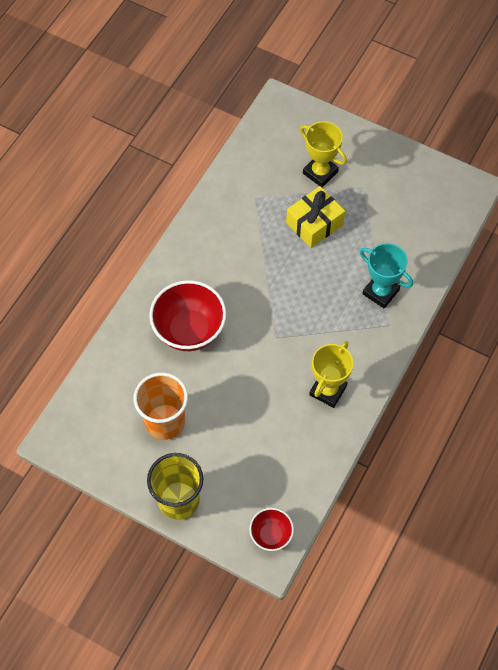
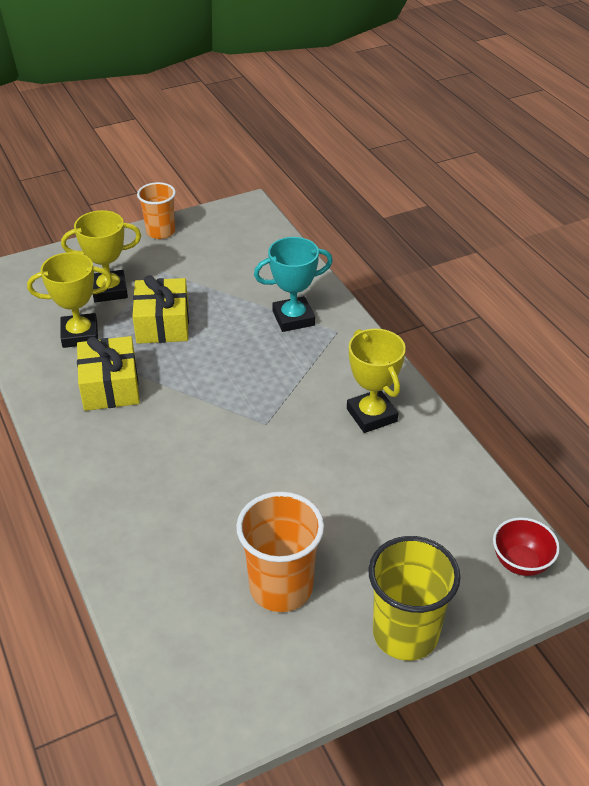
camera: 55 degrees left, 20 degrees down
red bowl [149,280,226,351] -> none
none -> yellow trophy [27,252,112,348]
none -> yellow gift [77,336,140,411]
none -> orange cup [137,182,176,239]

